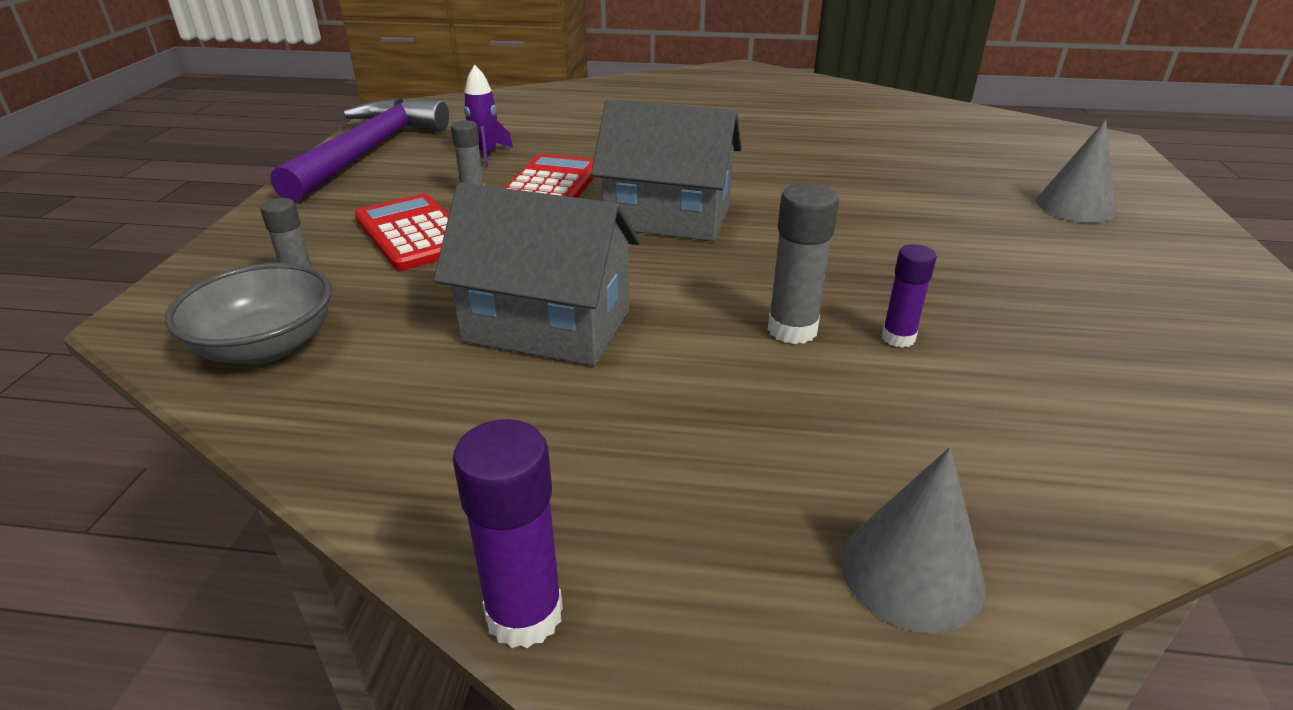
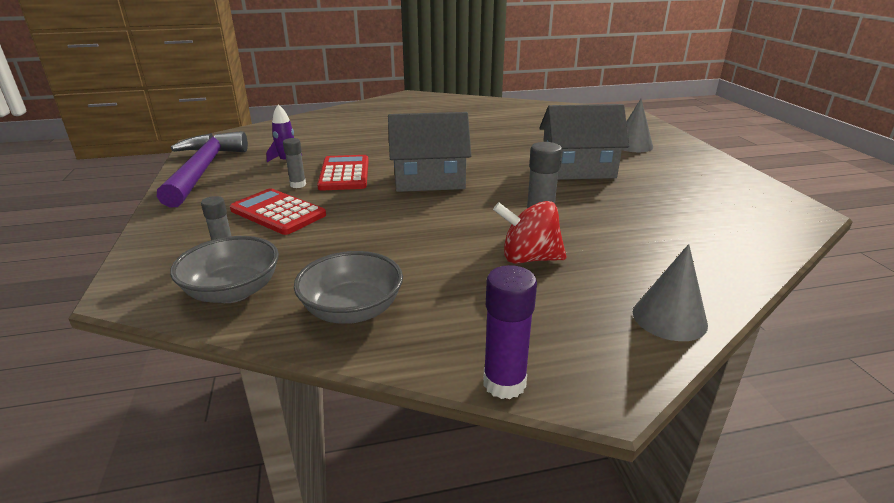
camera: 20 degrees left, 5 degrees down
grey house [433,183,640,366] -> grey house moved to [539,104,629,180]
purple glue stick [882,244,937,348] -> none
none -> grey bowl [294,251,403,324]
none -> red spinning top [493,201,567,264]

